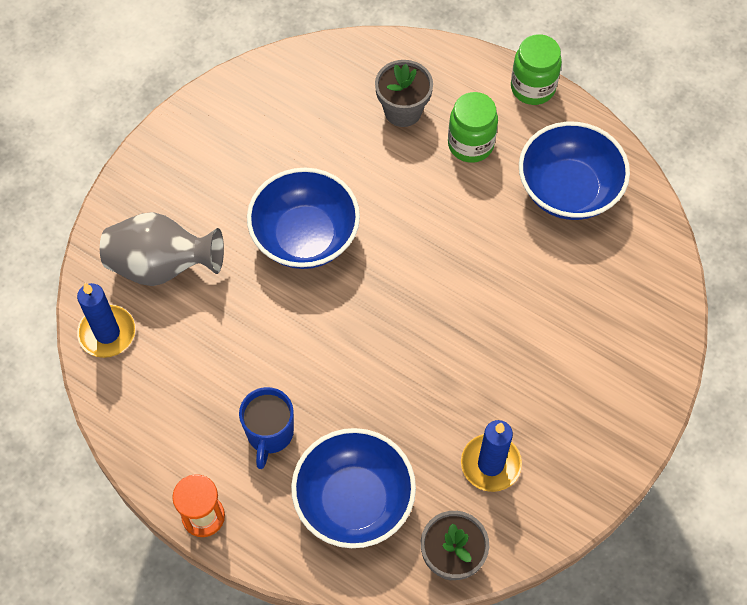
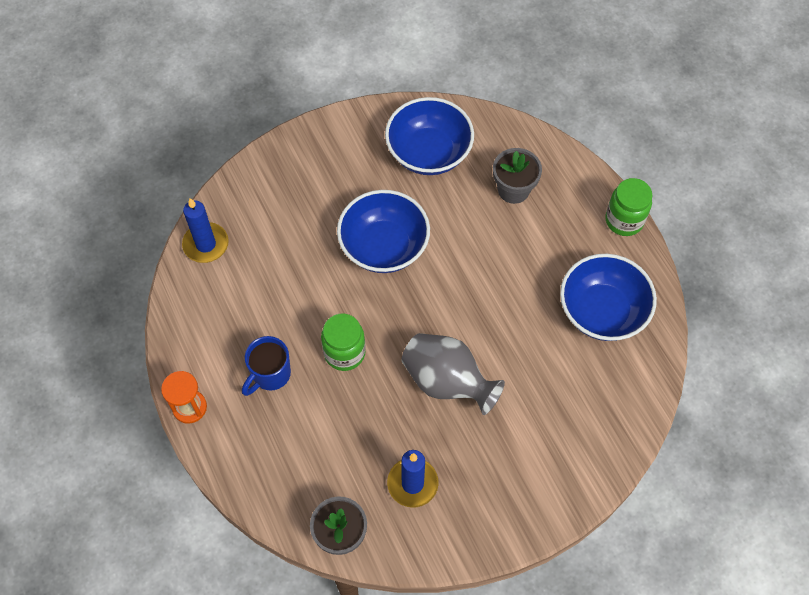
camera: 30 degrees right, 0 degrees up
grey vase [100,212,224,286] -> grey vase moved to [402,333,505,415]
blue bowl [291,428,416,548] -> blue bowl moved to [385,97,474,175]
green jar [448,92,498,163] -> green jar moved to [321,314,366,371]

